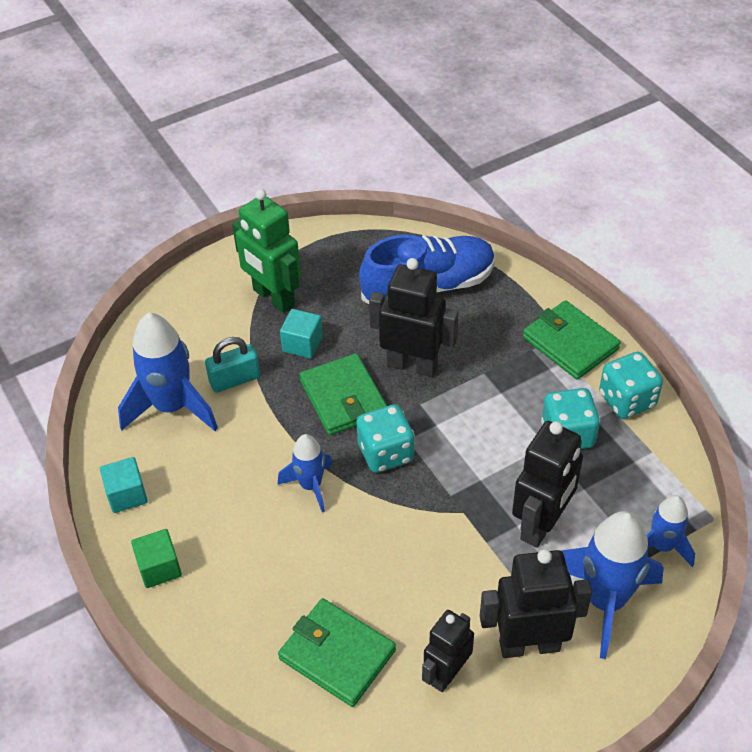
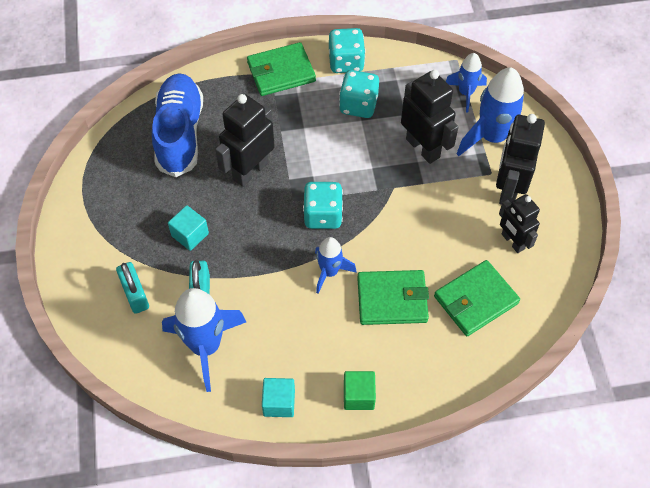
camera: 70 degrees left, 10 degrees up
green robot [232,189,301,313] -> none
green wallet [299,353,387,435] -> green wallet moved to [357,270,429,325]
none -> turquoise padlock [116,262,149,314]

